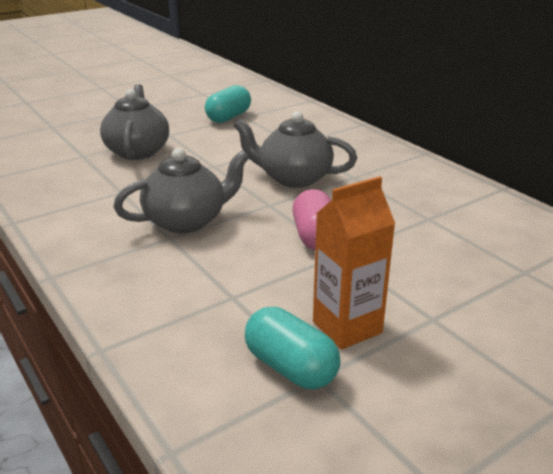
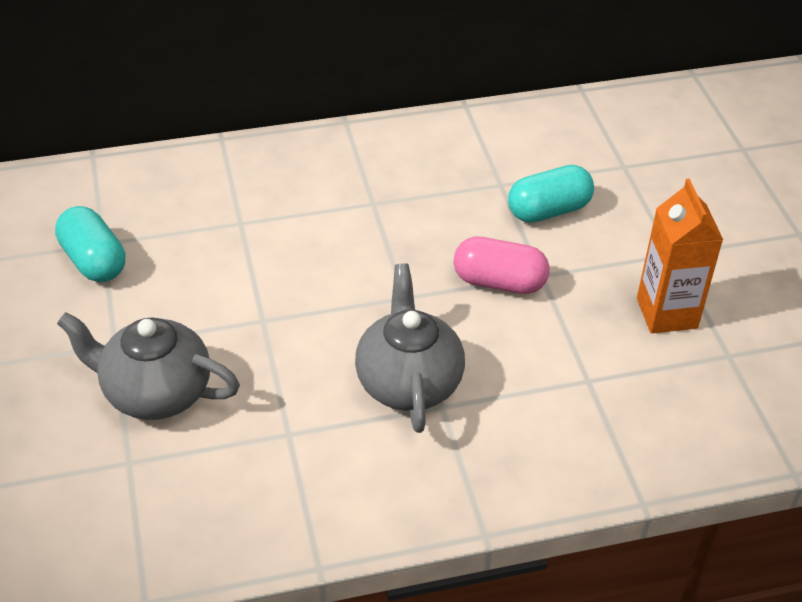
camera: 70 degrees left, 15 degrees up
grey teapot [234,111,357,188] -> none
turquoise capsule [245,307,341,389] -> turquoise capsule moved to [508,165,594,223]

